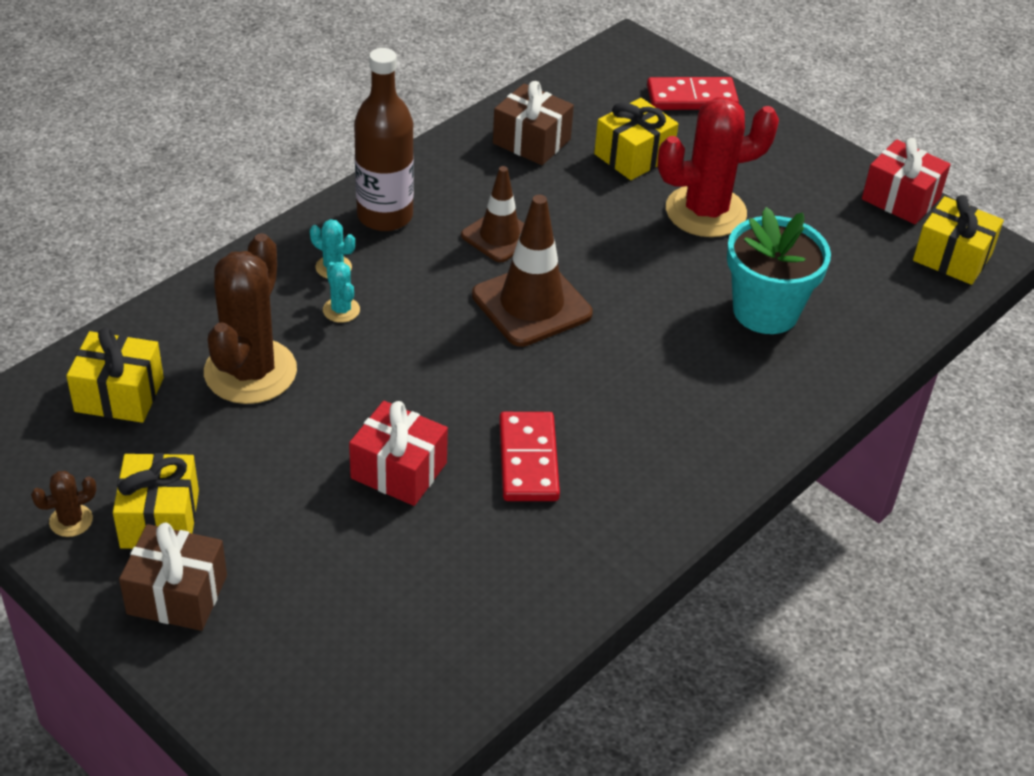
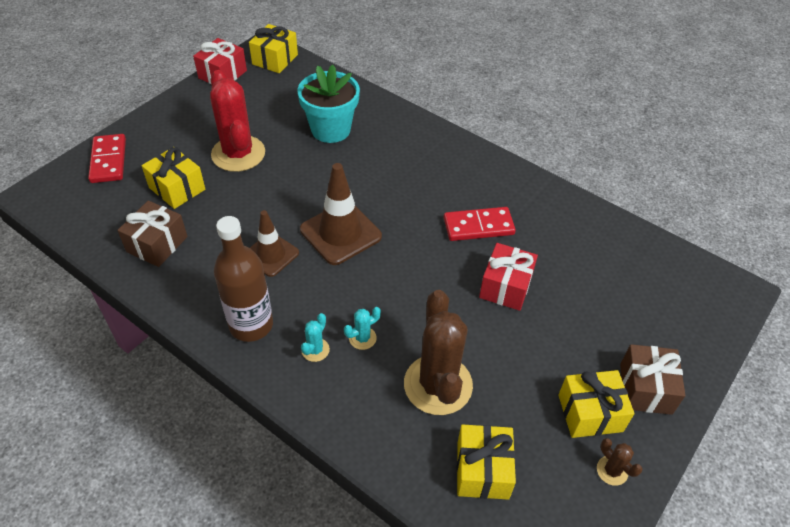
camera: 95 degrees left, 5 degrees up
brown cactus [204,233,297,404] -> brown cactus turned 75 degrees clockwise [404,290,473,415]

